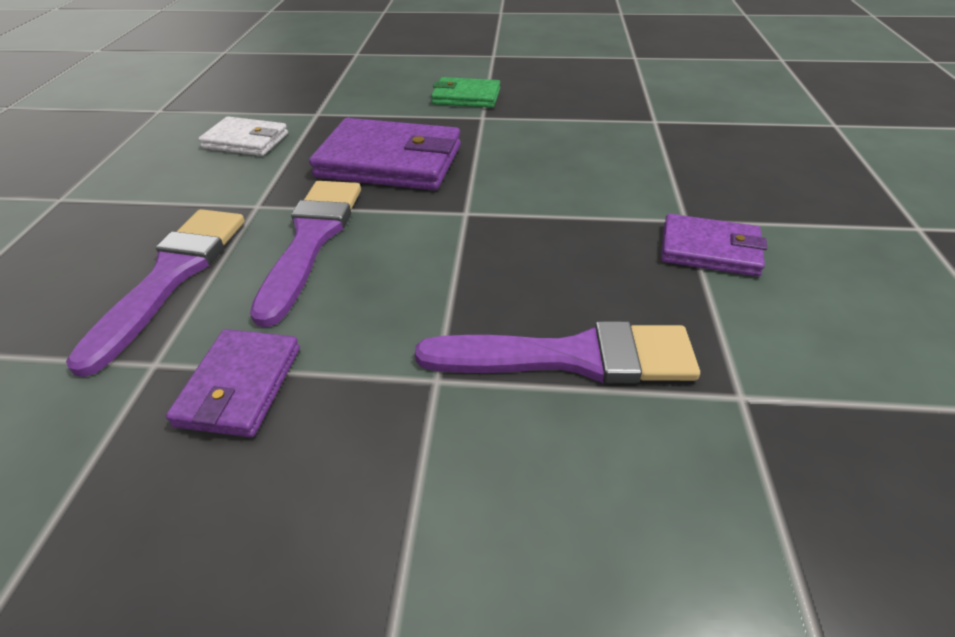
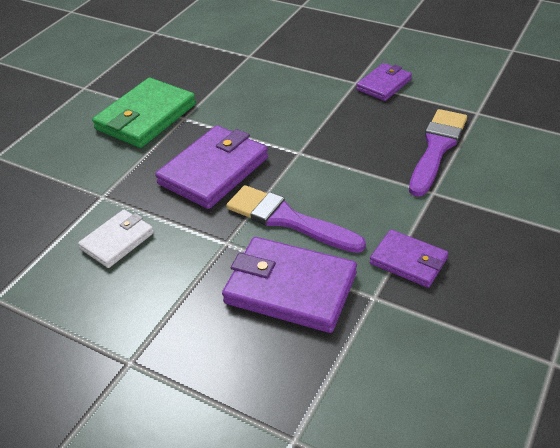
camera: 65 degrees left, 0 degrees up
purple brush [66,209,245,377] -> purple wallet [222,237,357,333]
green wallet [431,77,500,108] -> green wallet [92,78,196,148], size x1.71

